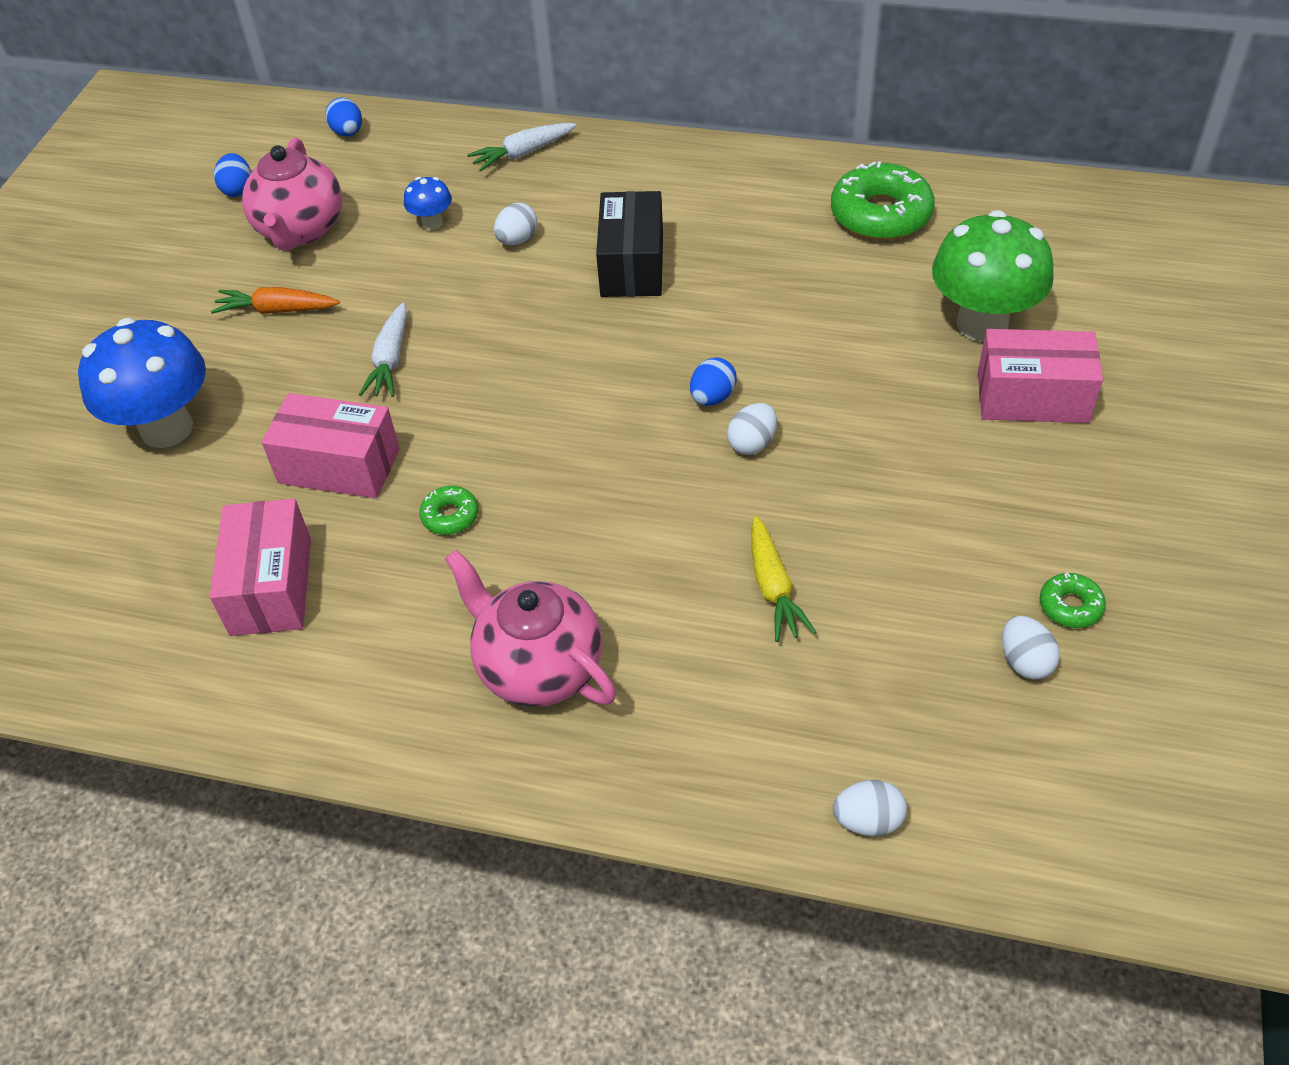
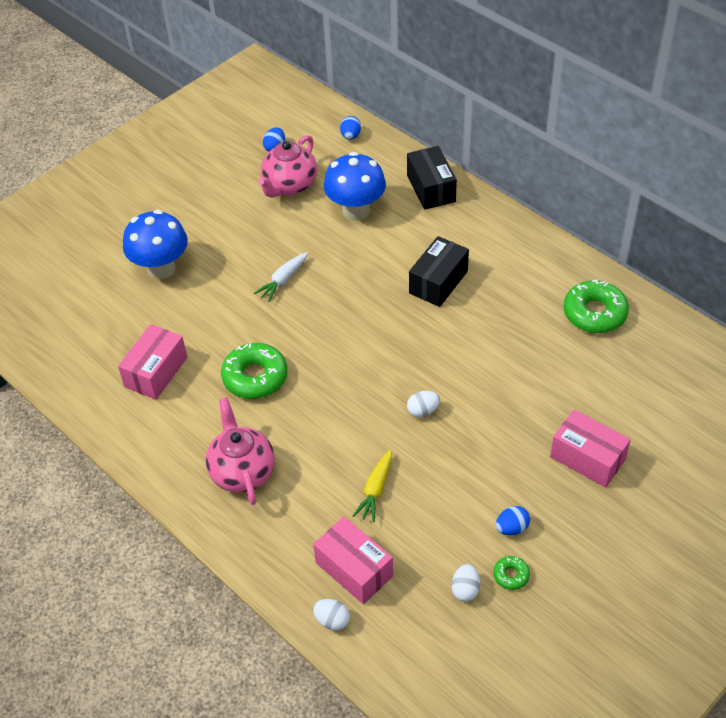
camera: 30 degrees right, 0 degrees up
orange carrot [211,287,340,314] -> none
pink box [262,393,400,498] -> pink box moved to [313,517,393,604]
blue mushroom [404,177,452,230] -> blue mushroom [324,152,386,220], size x2.18
green donut [419,486,478,535] -> green donut [221,343,287,399], size x2.07
white carrot [467,123,577,171] -> black box [407,146,457,210]
white egg [494,203,538,245] -> none
blue egg [690,357,737,406] -> blue egg moved to [496,506,530,535]
green mushroom [932,210,1054,342] -> none

